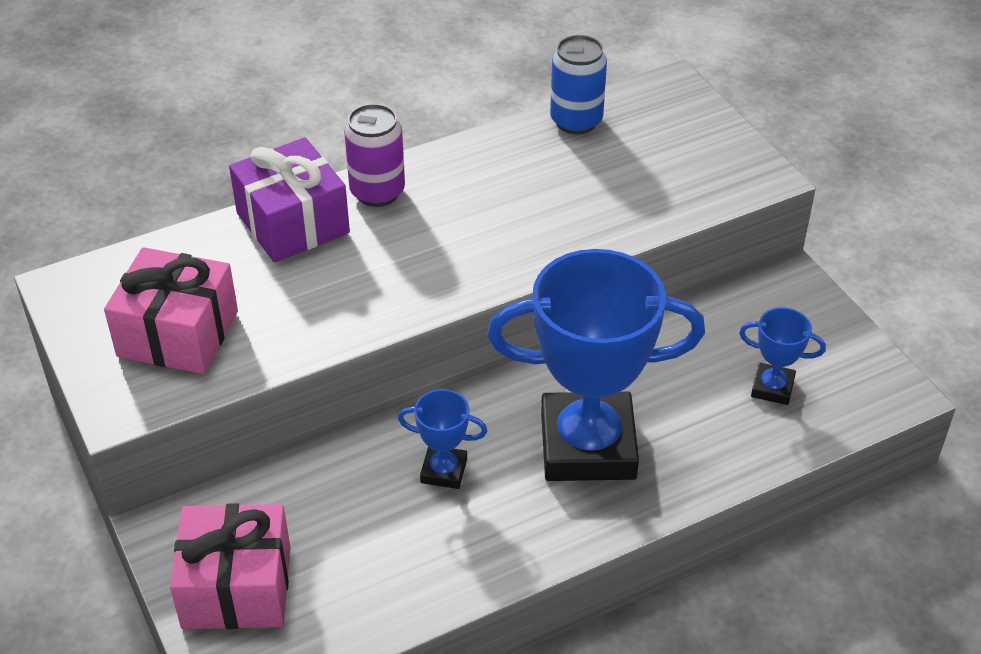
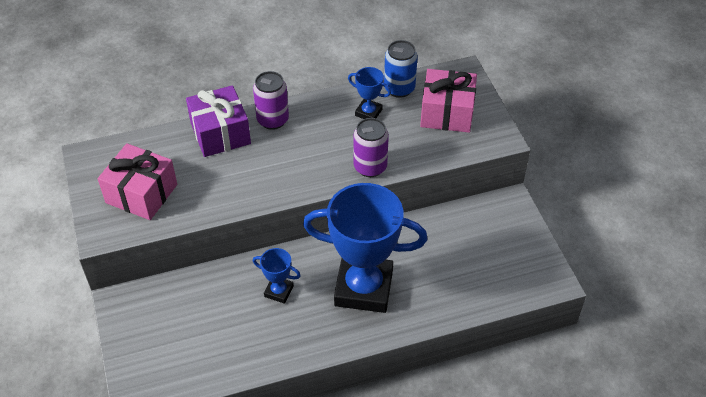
camera: 10 degrees right, 5 degrees up
pink gift [170,503,290,629] -> pink gift moved to [420,69,477,133]
blue trophy [739,307,826,405] -> blue trophy moved to [348,67,391,119]
none -> purple can [353,118,389,177]

